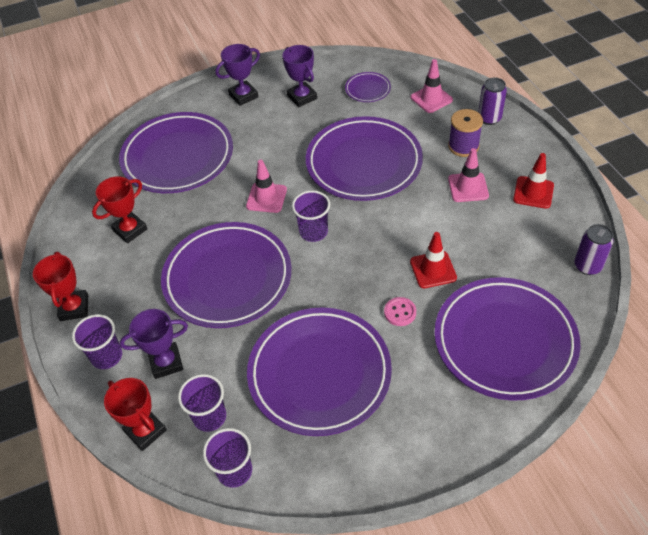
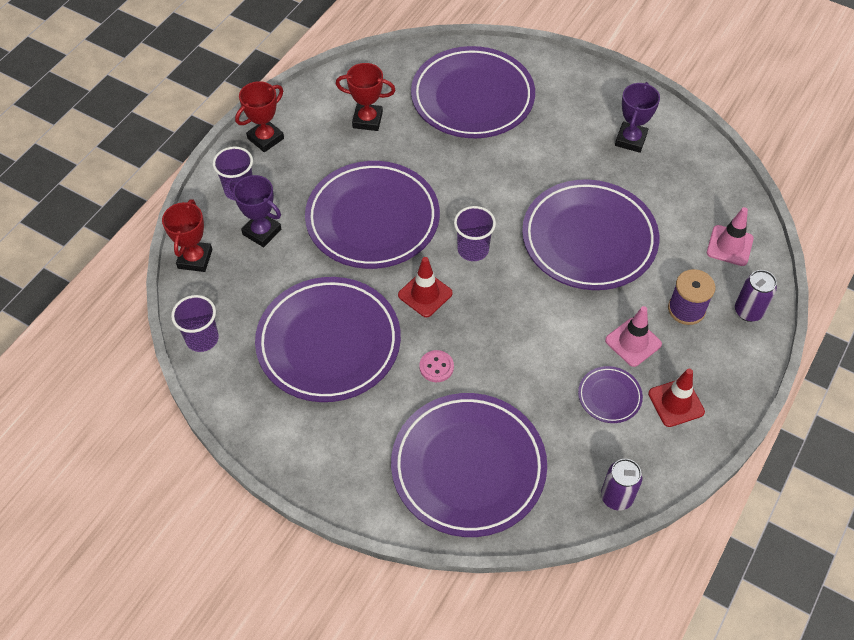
camera: 50 degrees right, 5 degrees up
purple cup [178,374,226,432] -> none
purple trophy [215,44,260,106] -> none
pink traffic cone [246,160,287,213] -> none
purple plate [345,72,391,102] -> purple plate moved to [578,366,643,423]
red traffic cone [410,232,457,288] -> red traffic cone moved to [398,257,453,317]

